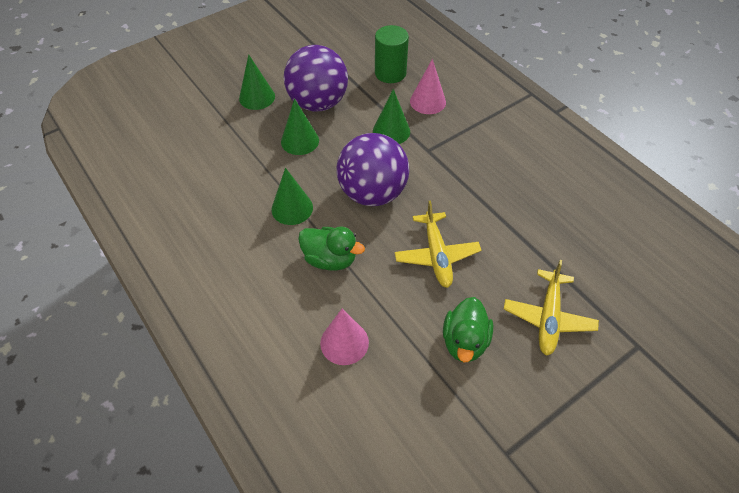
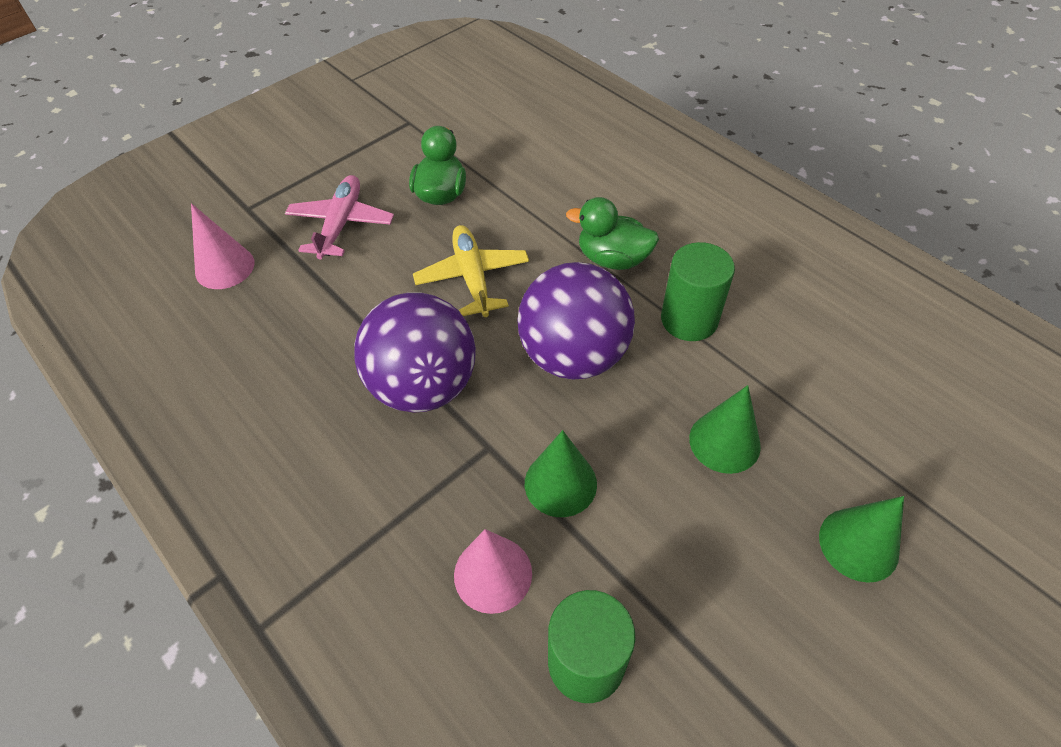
camera: 175 degrees right, 0 degrees up
green cone [271,168,313,225] -> green cylinder [661,242,735,341]
purple ball [284,45,348,112] -> purple ball moved to [354,292,476,413]
pink cone [320,309,369,365] -> pink cone moved to [191,203,254,289]
yellow plane [504,260,599,356] -> pink plane [285,175,394,259]

